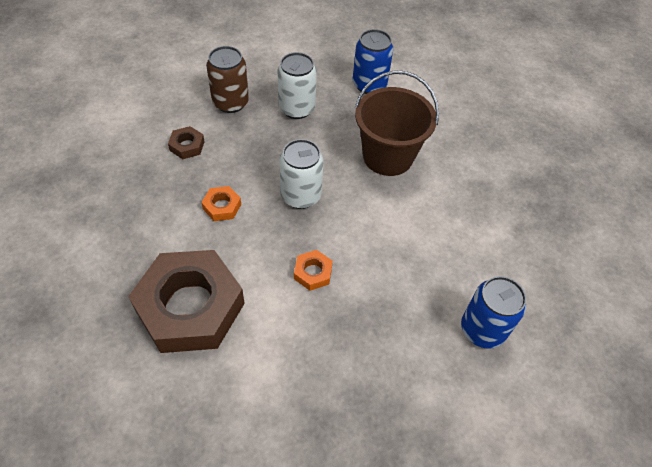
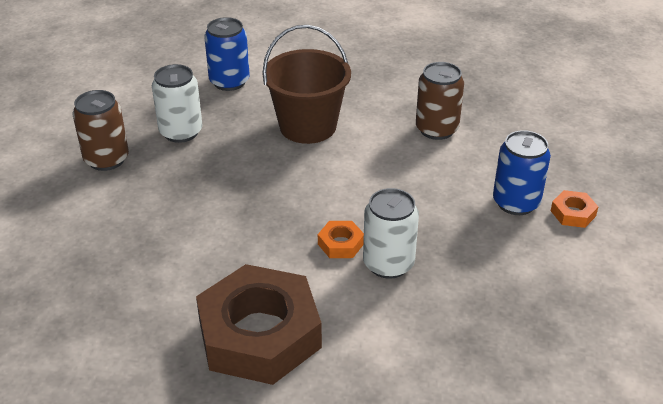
camera: 35 degrees left, 15 degrees down
brown nut [168,126,205,159] -> none
orange nut [201,186,241,221] -> orange nut moved to [551,190,598,228]
white can [279,139,324,209] -> white can moved to [363,188,419,279]
none -> brown can [416,62,464,140]

